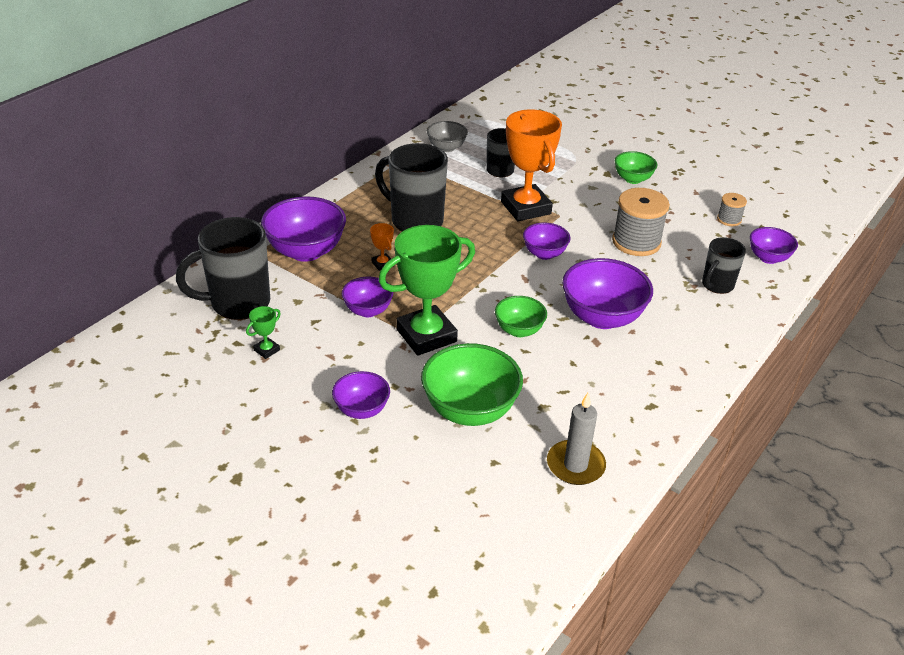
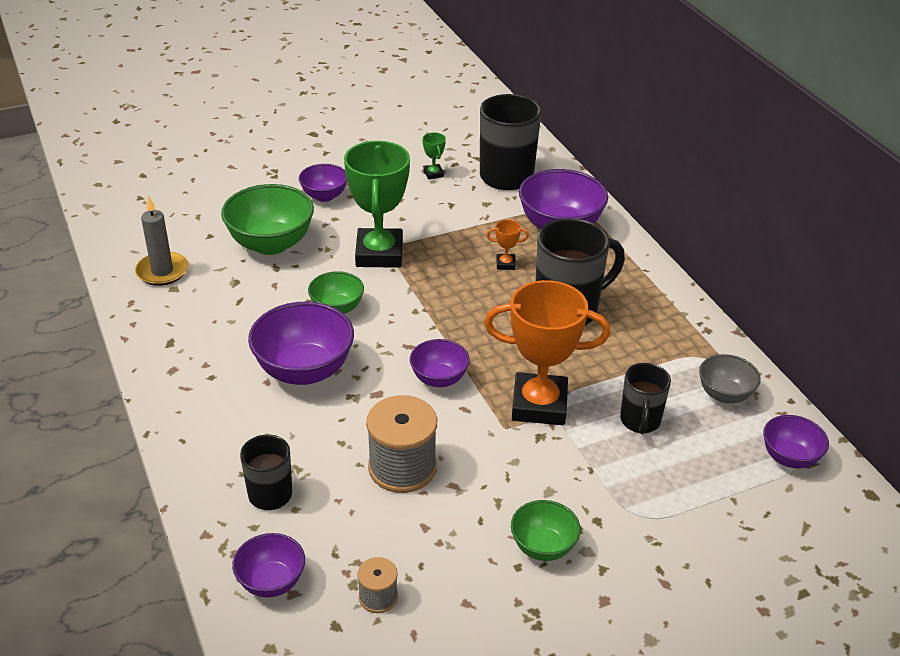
camera: 120 degrees right, 0 degrees up
purple bowl [342,277,393,317] -> purple bowl moved to [763,415,829,468]

